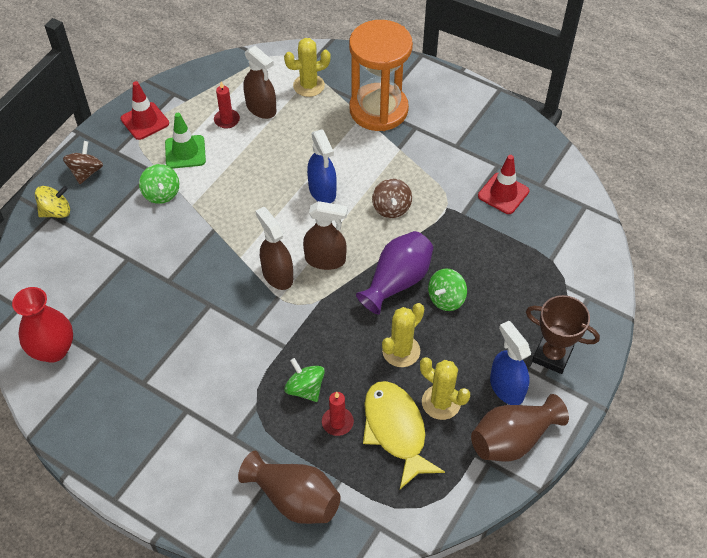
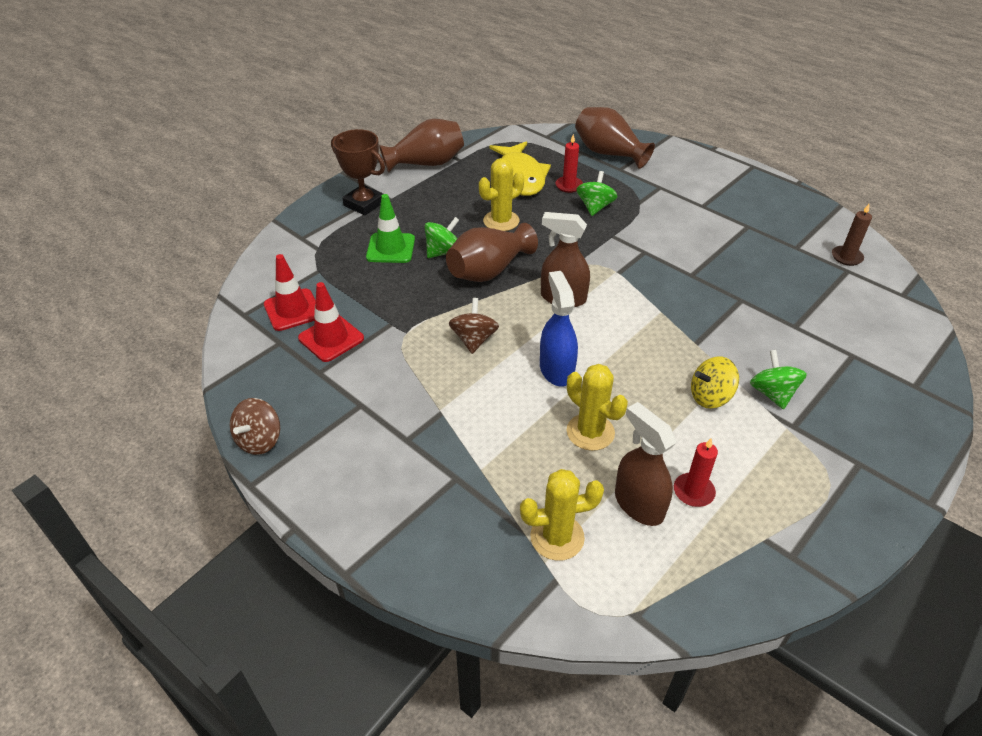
camera: 170 degrees left, 10 degrees down
red vase [12,287,73,363] -> brown candle [832,204,872,266]
yellow spinning top [35,186,70,218] -> yellow spinning top moved to [691,356,739,409]
brown spinning top [63,141,103,184] -> brown spinning top moved to [230,398,280,455]
red traffic cone [121,81,169,140] -> red traffic cone moved to [264,254,316,331]
green traffic cone [165,113,206,169] -> green traffic cone moved to [366,194,415,263]
brown spray bottle [255,207,293,290] -> none
green spinning top [284,358,325,402] -> green spinning top turned 135 degrees counterclockwise [576,171,617,216]
orange hourglass [349,20,413,131] -> none
purple vase [356,231,433,314] -> brown vase [446,223,538,282]
yellow cactus [420,357,470,420] -> yellow cactus moved to [567,364,628,451]
blue spray bottle [490,321,531,405] -> none

